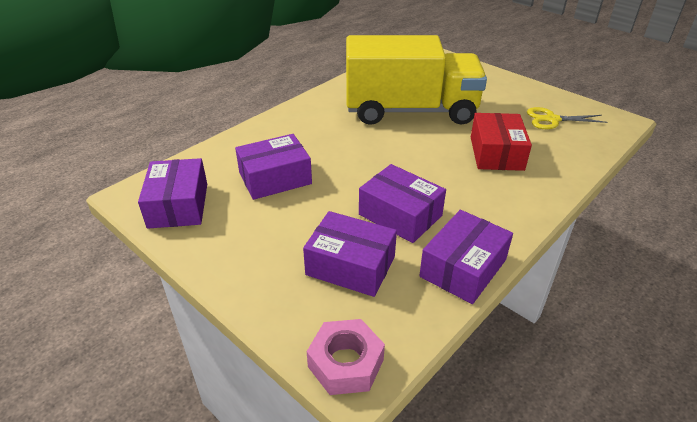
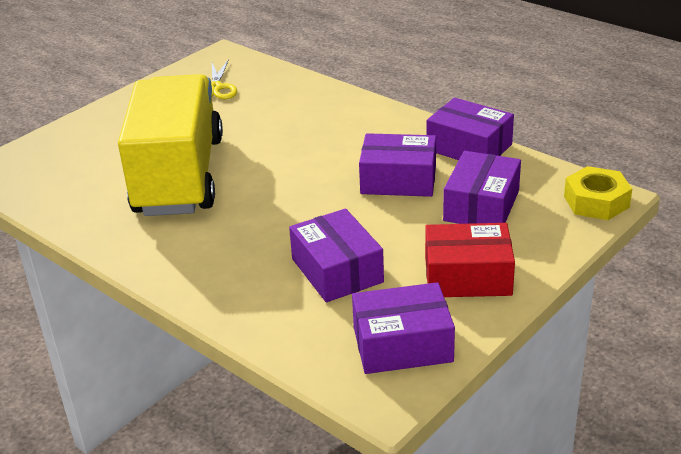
camera: 90 degrees left, 5 degrees down
pink nut [307,319,385,395] -> yellow nut [564,166,632,220]
purple box [359,164,446,243] -> purple box turned 60 degrees clockwise [359,133,436,197]
red box [471,113,532,171] -> red box moved to [425,223,515,297]

